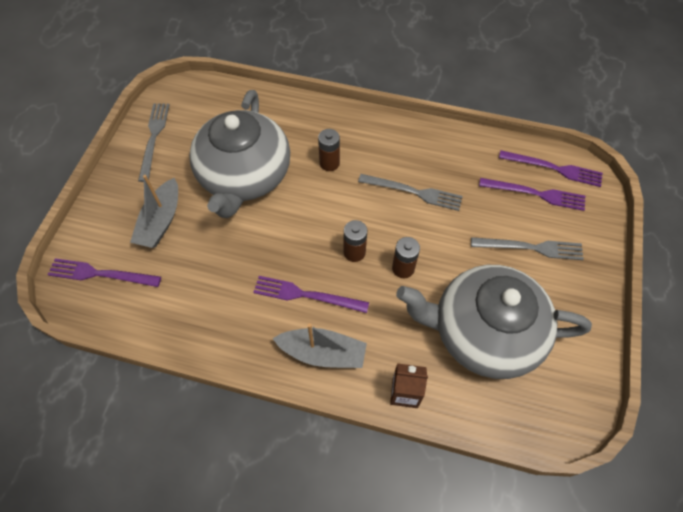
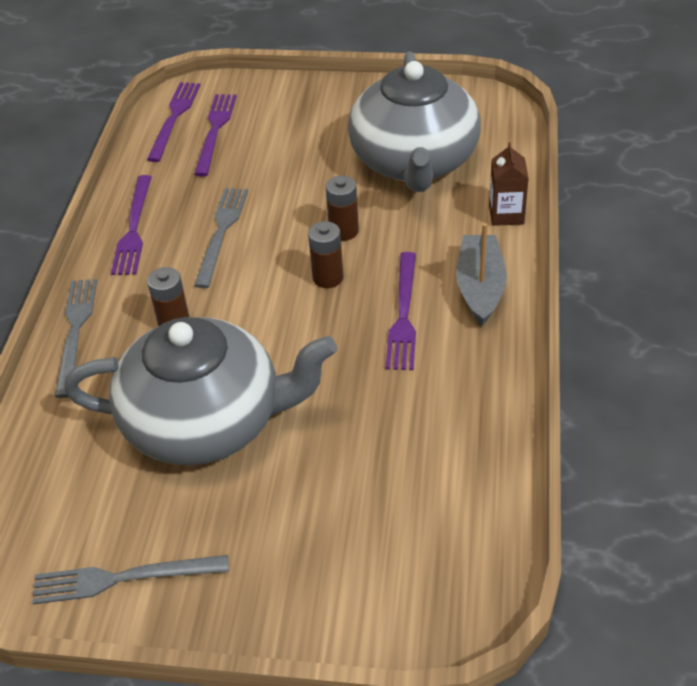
camera: 95 degrees left, 15 degrees down
purple fork [48,258,161,287] -> purple fork moved to [111,175,152,275]
grey boat [130,175,178,248] -> none
grey fork [471,237,584,260] -> grey fork moved to [55,279,97,398]

